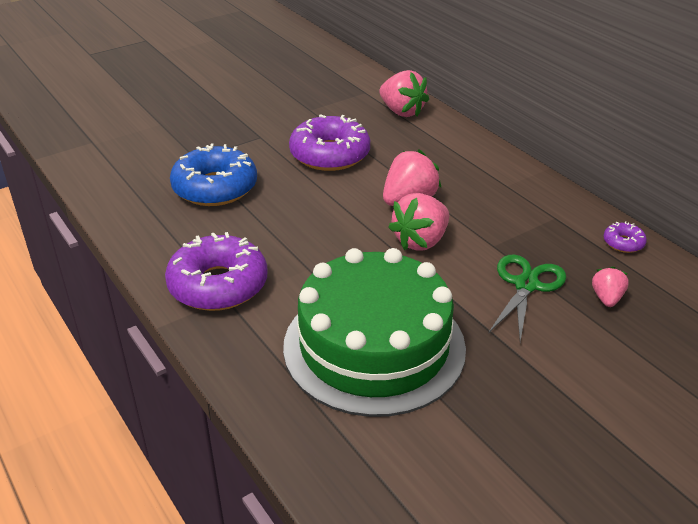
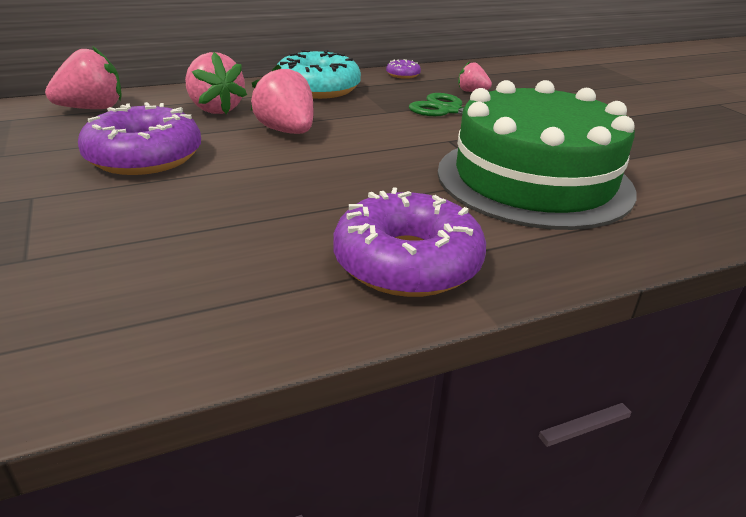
camera: 80 degrees left, 5 degrees down
blue donut [170,143,257,206] -> none
pink strawberry [388,193,449,251] -> pink strawberry moved to [185,52,247,114]
none -> turquoise donut [277,49,361,99]

